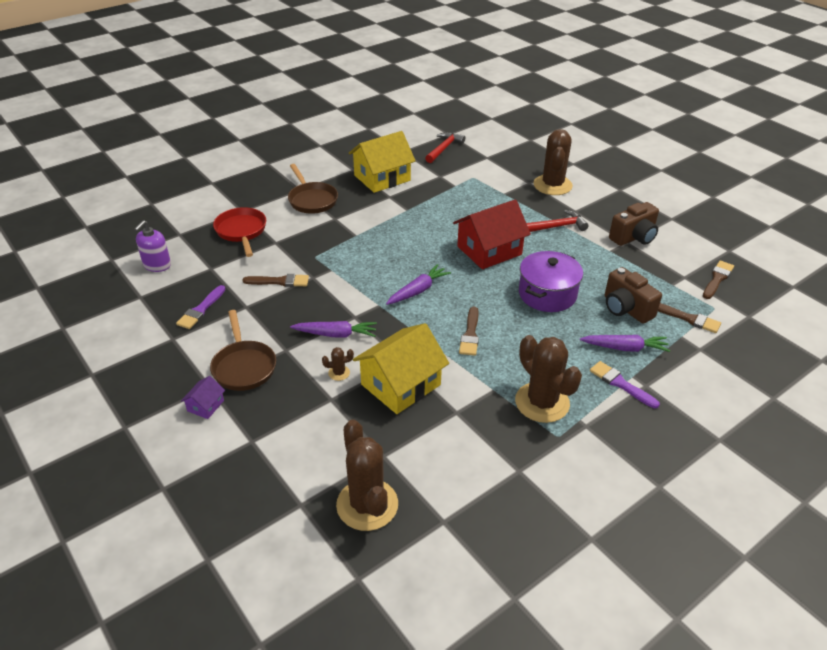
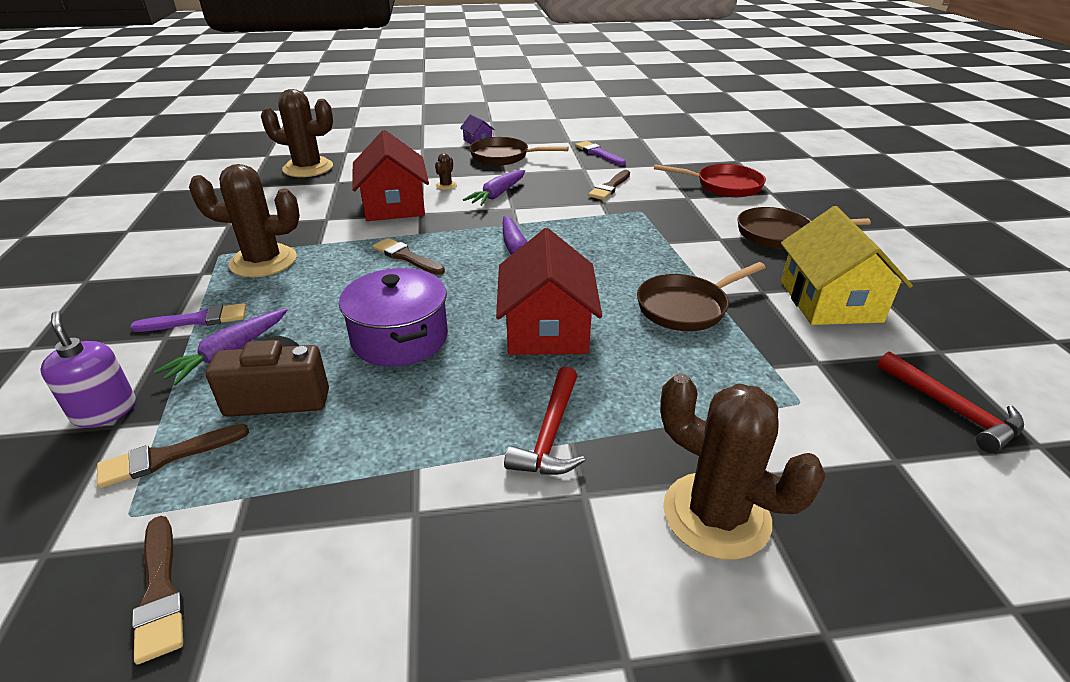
camera: 120 degrees right, 5 degrees down
purple soap dispenser [134,220,171,272] -> purple soap dispenser moved to [40,311,136,428]
yellow house [353,323,449,414] -> red house [352,130,429,221]
brown camera [609,202,659,246] -> none
none -> brown pan [637,262,766,331]

